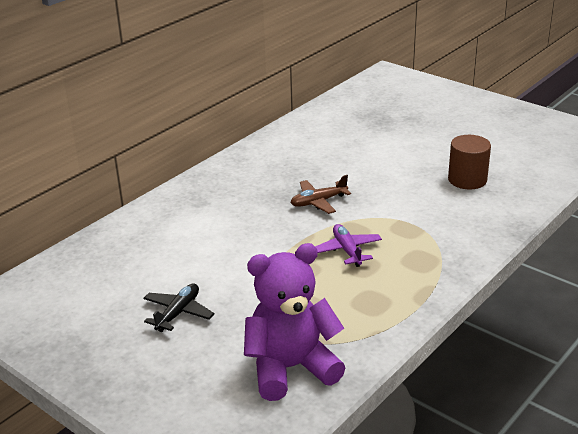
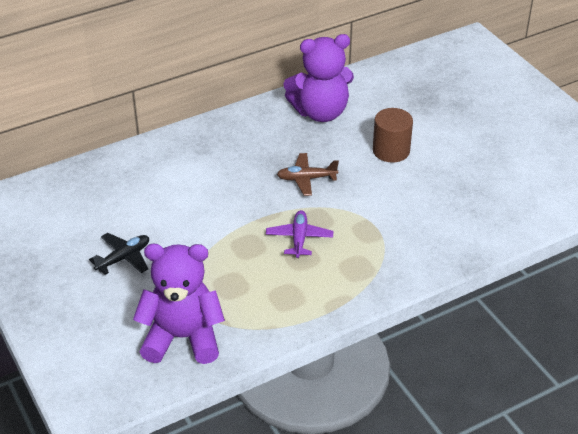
camera: 20 degrees right, 10 degrees up
brown cylinder [448,135,491,189] -> brown cylinder moved to [373,108,413,163]
none -> purple teddy bear [283,34,354,122]

